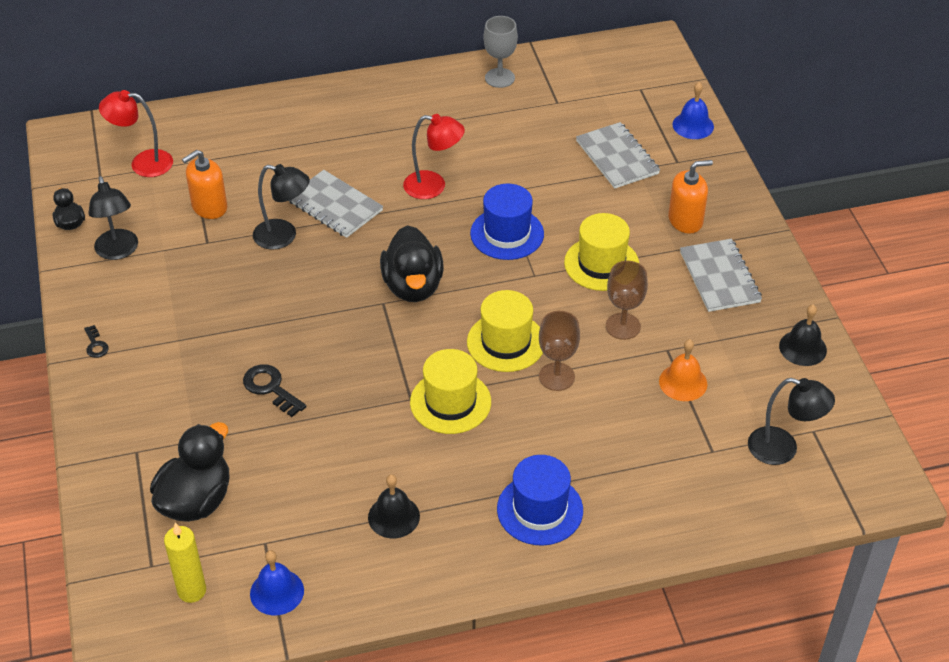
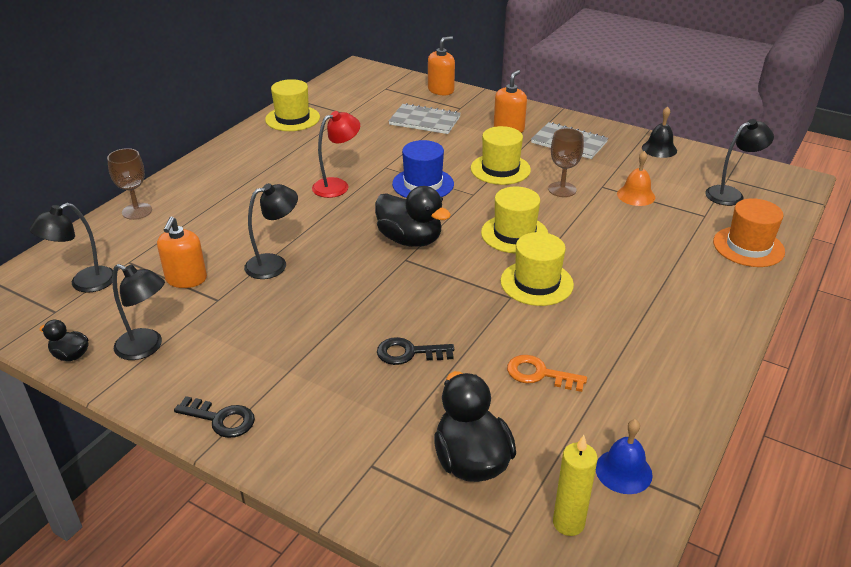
camera: 45 degrees left, 10 degrees down
black key [84,325,109,358] -> black key [174,396,255,438], size x1.72
red lamp [99,90,173,177] -> black lamp [29,203,113,293]
grey notebook [289,170,383,238] -> none
black bell [368,474,420,538] -> none
grey goblet [483,16,518,88] -> yellow hat [265,79,320,131]
blue hat [497,455,583,546] -> none
brown goblet [539,311,580,391] -> brown goblet moved to [107,148,152,220]
blue bell [673,82,714,139] -> orange soap dispenser [428,36,455,95]
none -> orange key [507,355,587,392]
none -> orange hat [713,198,785,267]

